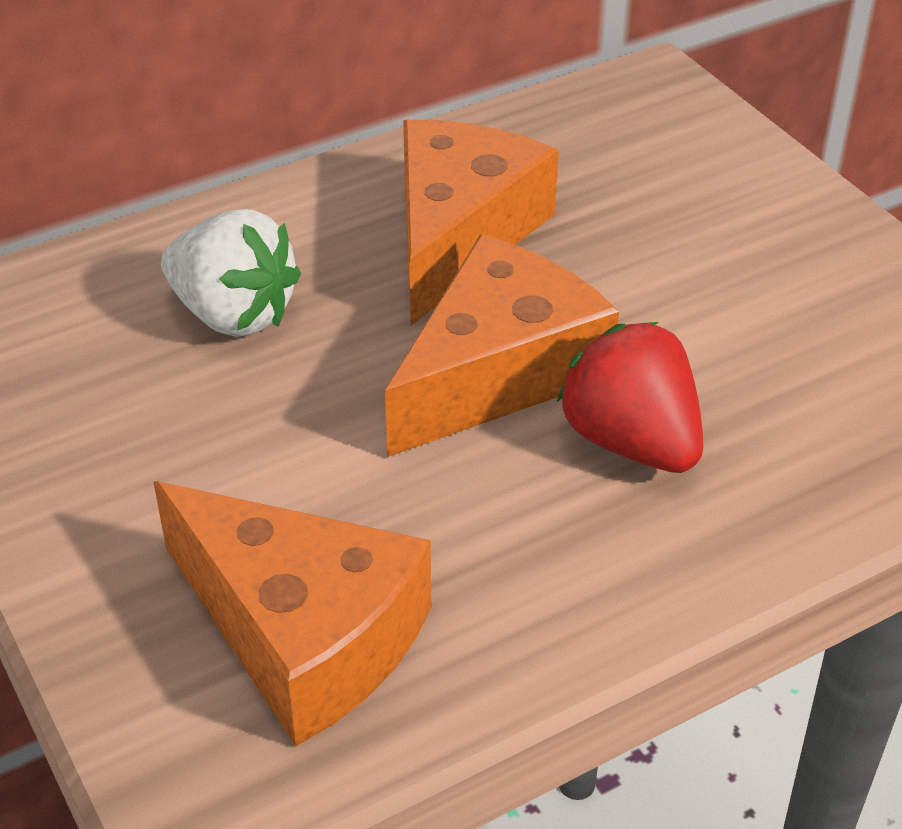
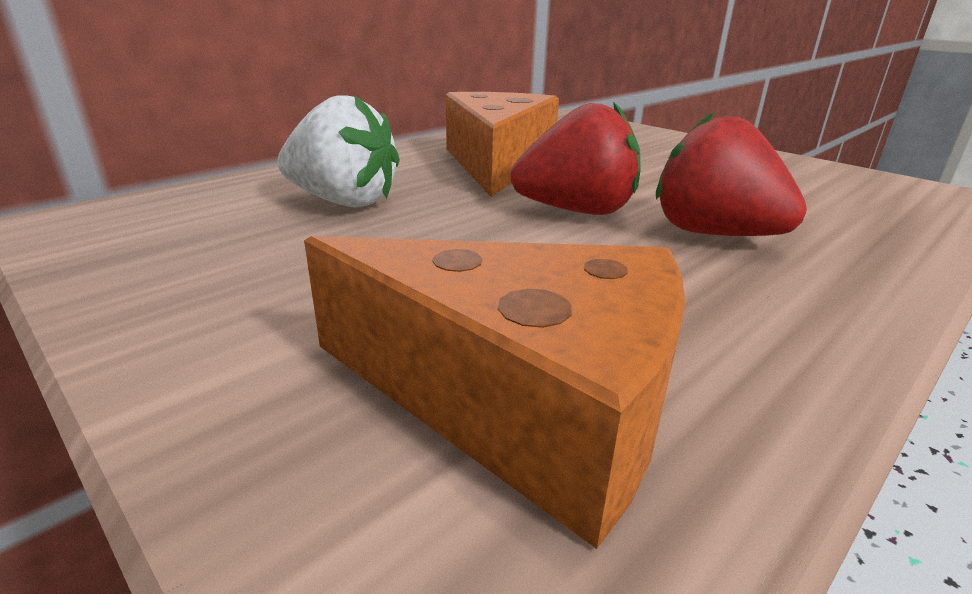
camera: 15 degrees left, 15 degrees down
orange cheese [385,235,619,457] -> red strawberry [511,101,641,215]

